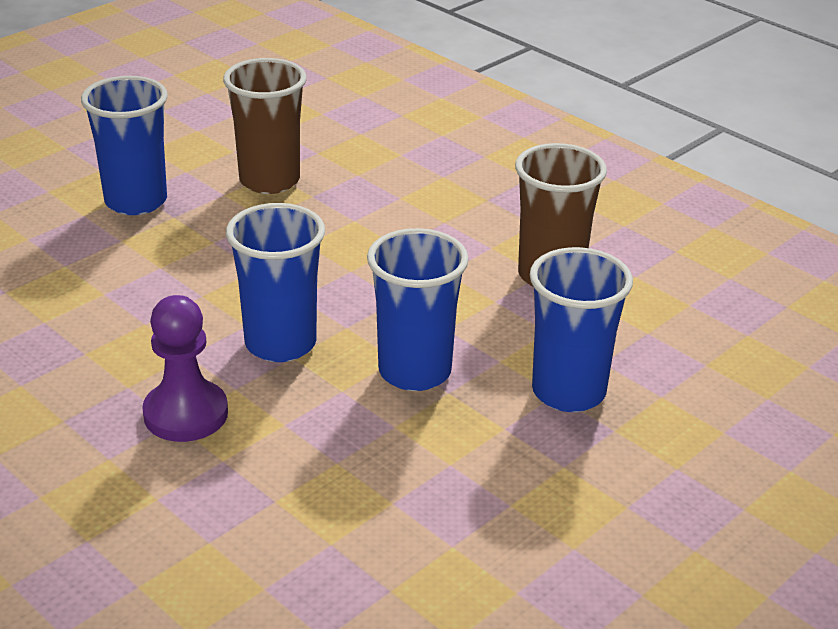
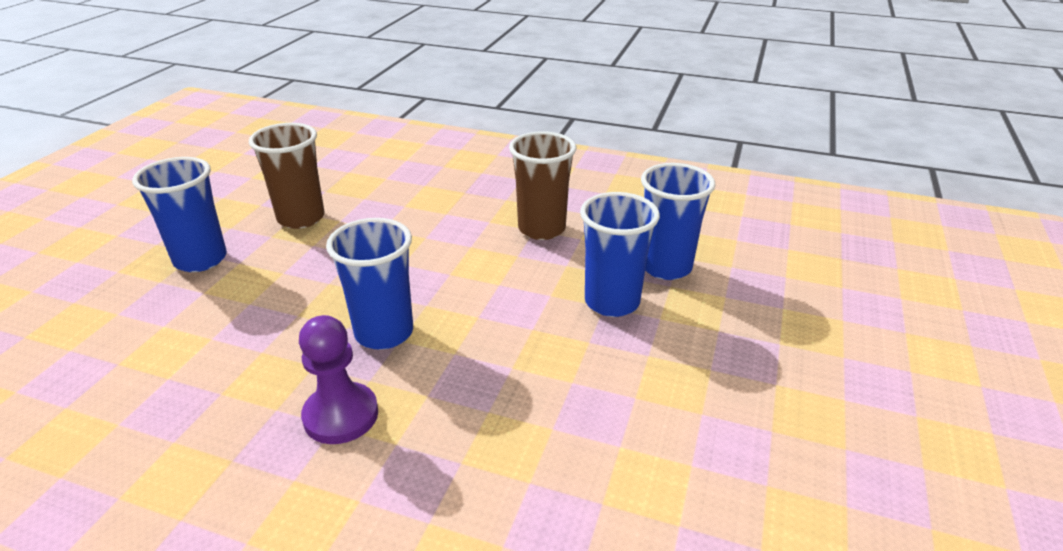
camera: 25 degrees left, 0 degrees up
blue cup [367,228,469,391] -> blue cup moved to [641,163,716,280]

